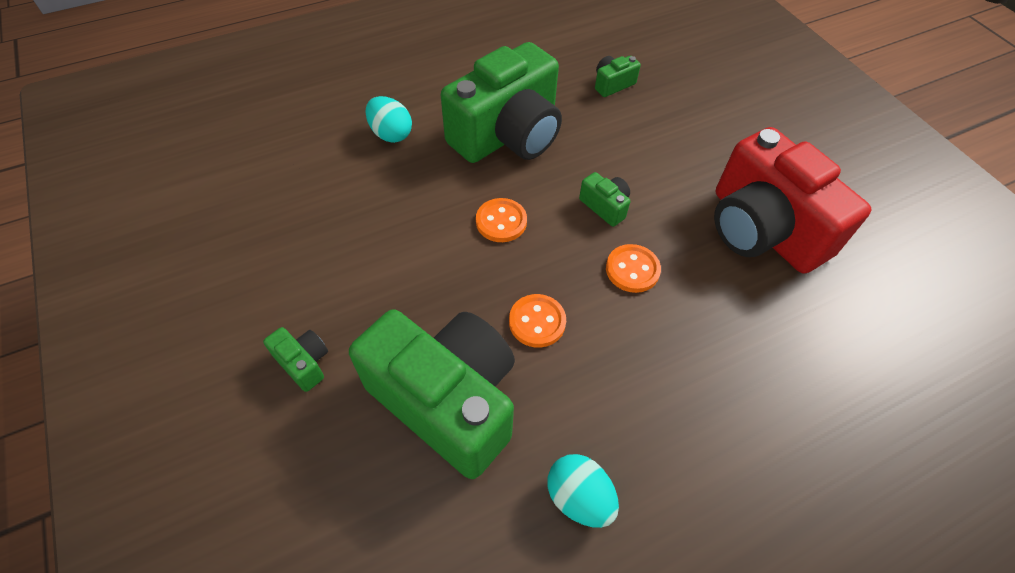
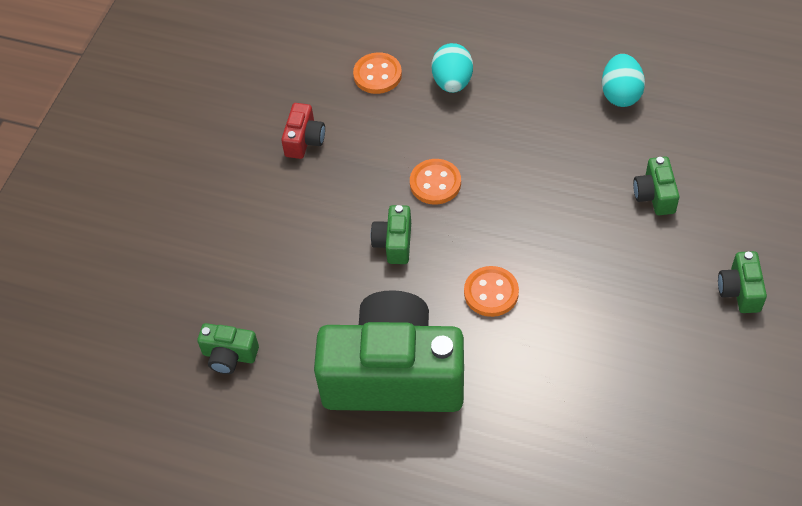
camera: 130 degrees left, 0 degrees up
green camera [349,309,515,479] -> green camera [633,157,679,215], size x0.40
turquoise egg [365,96,412,143] -> turquoise egg moved to [432,43,473,93]
orange button [509,294,566,347] -> orange button moved to [353,52,402,94]
red camera [714,127,871,274] -> red camera [281,103,325,159], size x0.40

